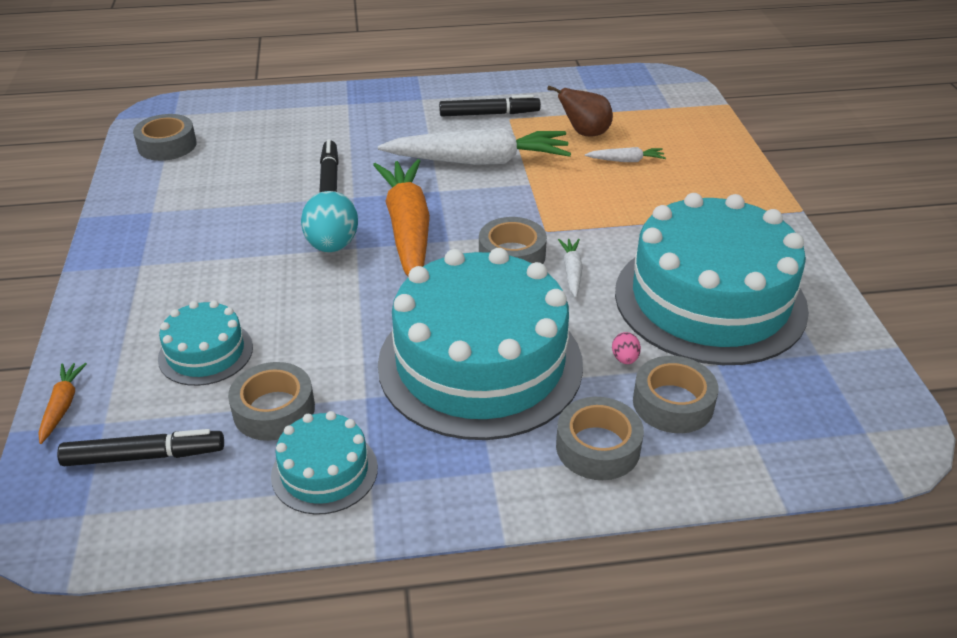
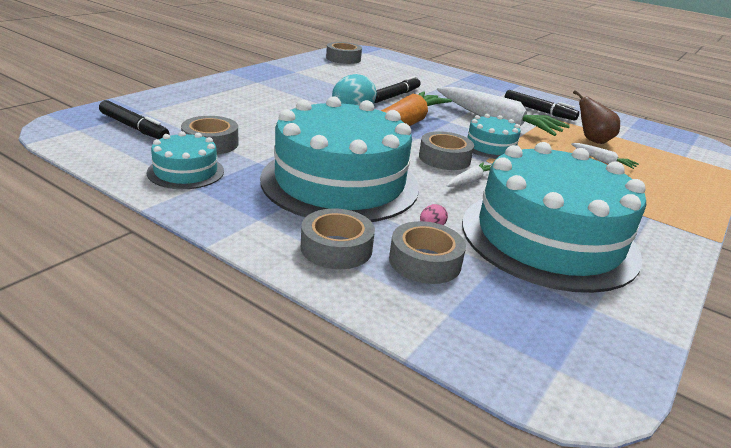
camera: 40 degrees right, 10 degrees down
orange carrot [39,363,87,444] -> none
turquoise cake [158,300,253,386] -> turquoise cake moved to [465,114,521,159]

